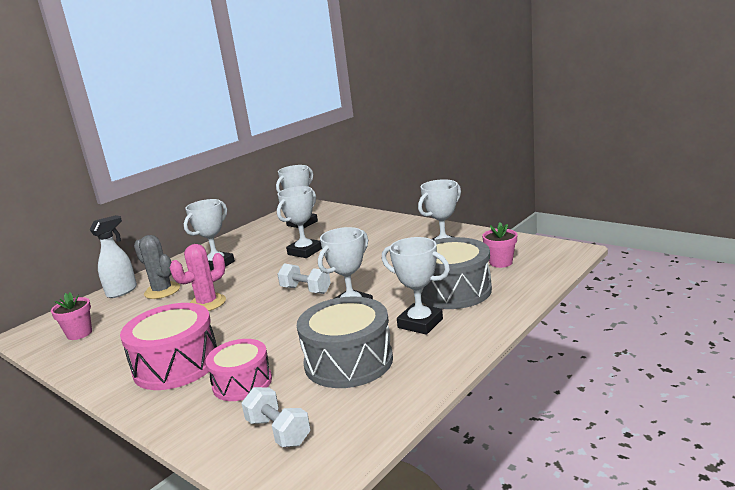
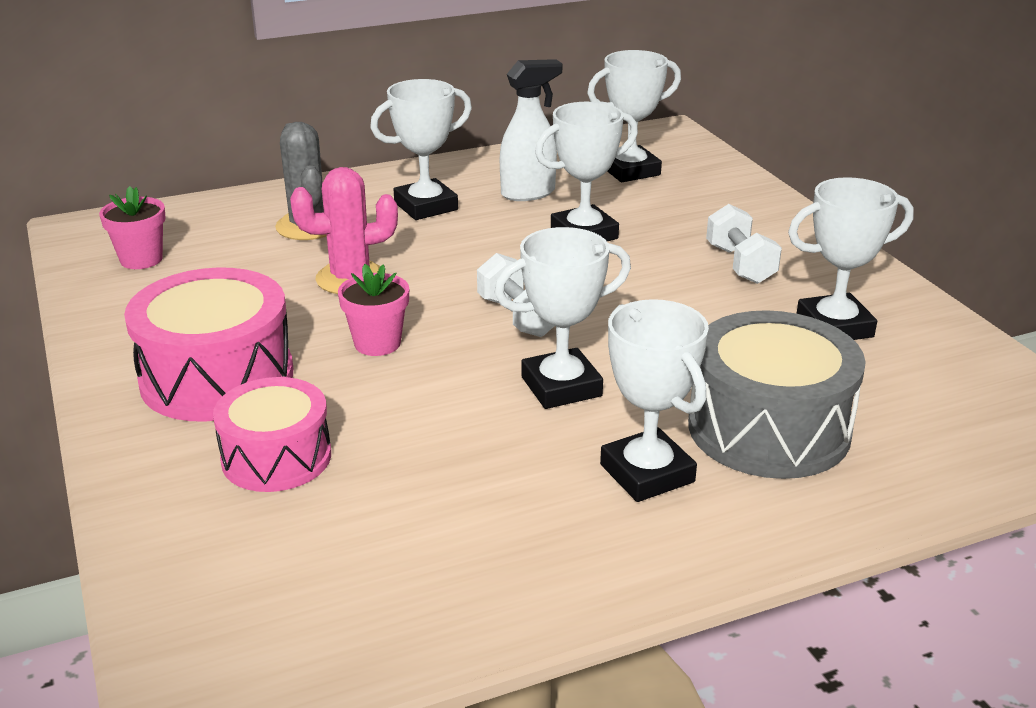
camera: 25 degrees right, 10 degrees up
white spray bottle [90,215,137,298] -> white spray bottle moved to [500,59,562,201]
white dumbbell [241,387,310,447] -> white dumbbell moved to [706,204,782,284]
grey drum [297,296,393,388] -> none
pink flower pot [482,222,517,268] -> pink flower pot moved to [338,264,409,356]

